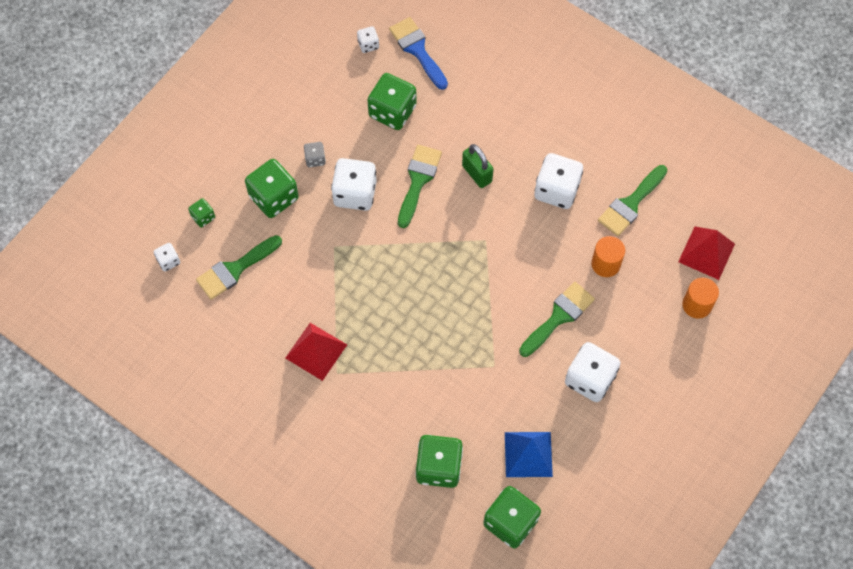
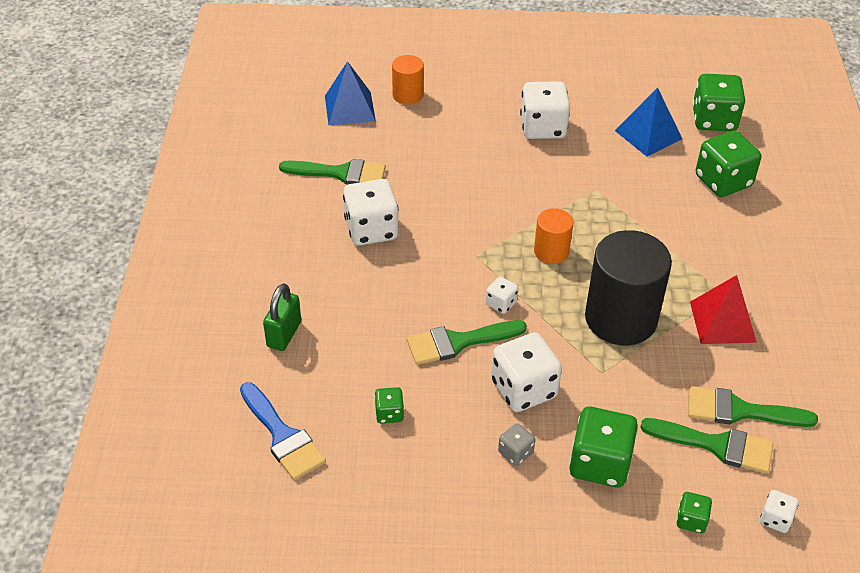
camera: 125 degrees left, 20 degrees down
white dice [357,26,379,53] -> white dice moved to [486,277,518,314]
green dice [367,73,417,130] -> green dice [375,387,404,423], size x0.49
blue brush [389,17,448,90] -> blue brush turned 60 degrees counterclockwise [240,382,326,480]
green padlock [462,144,493,188] -> green padlock moved to [263,283,301,351]
green brush [519,282,595,357] -> green brush moved to [688,386,818,427]
orange cylinder [591,236,625,277] -> orange cylinder moved to [534,208,574,264]
red pyramid [678,227,735,280] -> blue pyramid [325,61,376,125]
none -> black cylinder [585,230,672,345]

